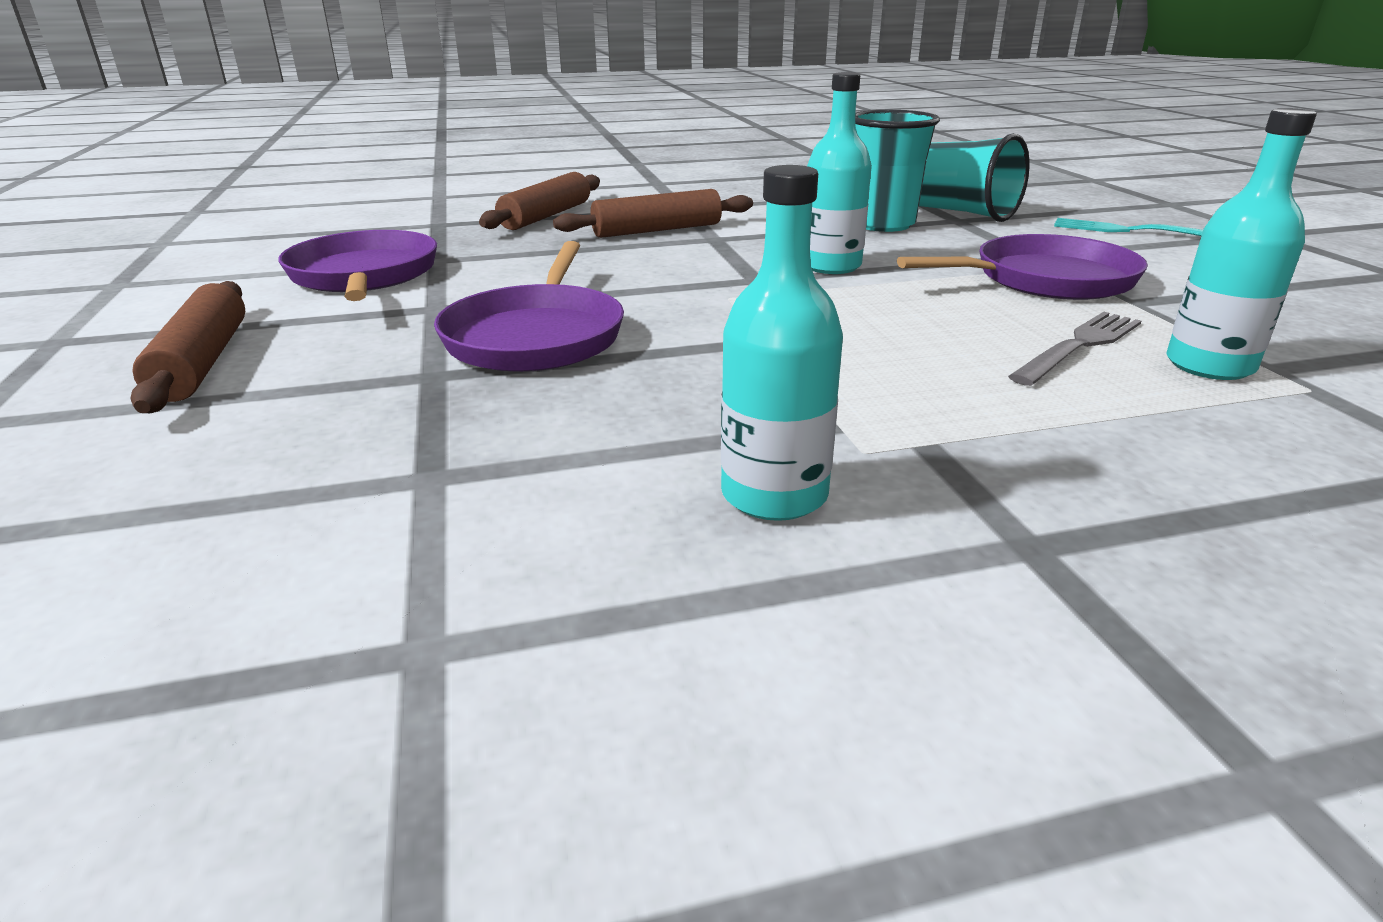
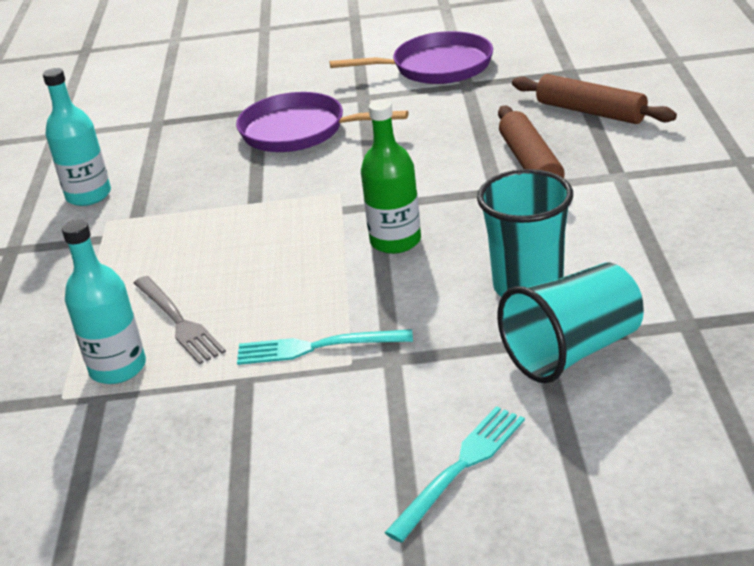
camera: 105 degrees right, 5 degrees up
brown rolling pin [130,281,245,413] -> none
turquoise bottle [807,72,872,274] -> green bottle [361,100,421,254]
purple pan [897,234,1148,300] -> turquoise fork [237,329,413,365]

